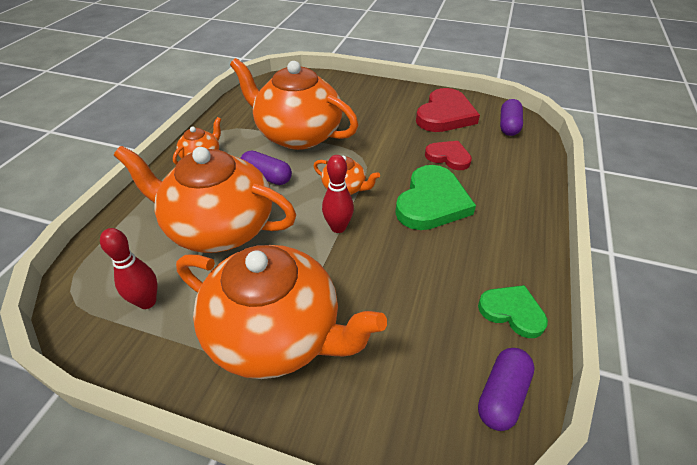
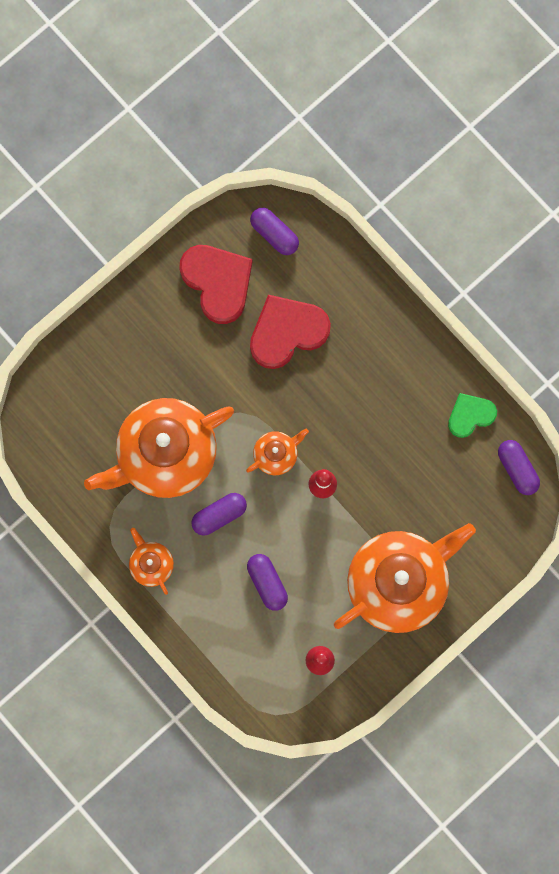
camera: 60 degrees left, 35 degrees up
orange teapot [114,146,296,253] -> purple capsule [247,554,288,611]
green heart [395,165,476,230] -> none
red heart [425,141,472,170] -> red heart [250,295,331,369], size x1.67

